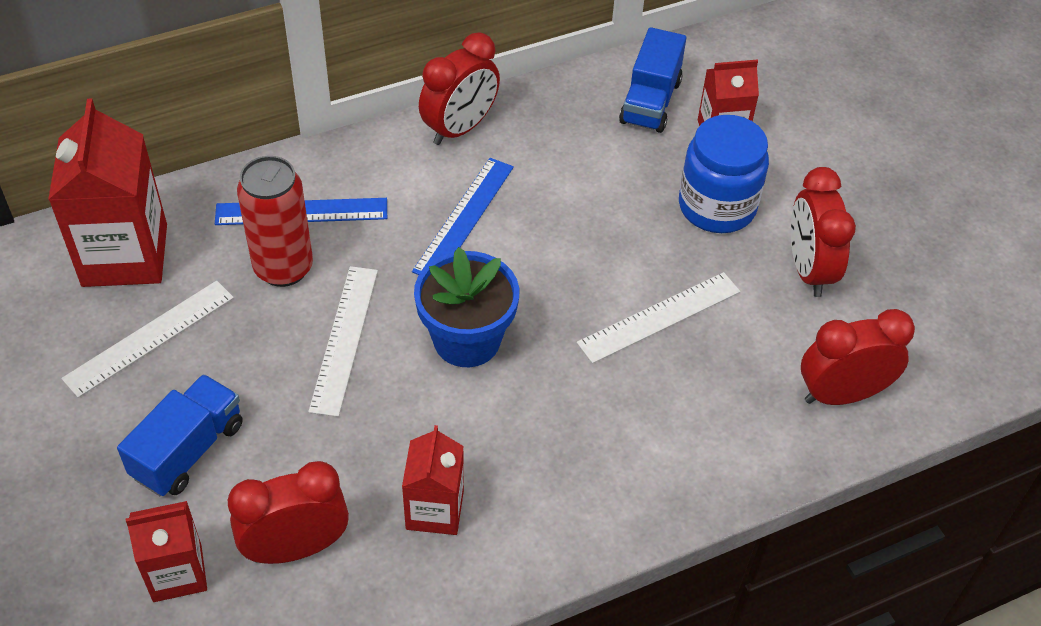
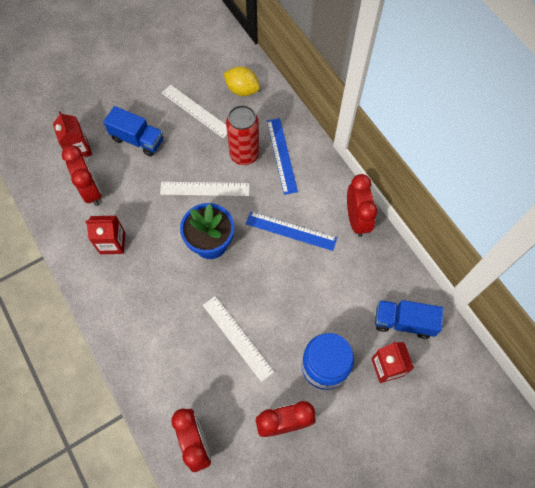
camera: 85 degrees right, 15 degrees up
red carton [48,99,167,287] -> yellow lemon [223,66,260,96]
red clock [419,32,500,145] -> red clock turned 135 degrees counterclockwise [347,174,378,237]

